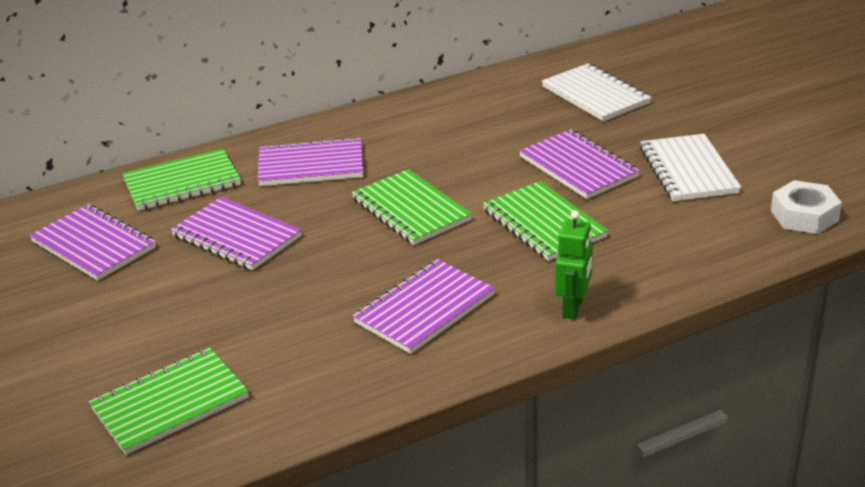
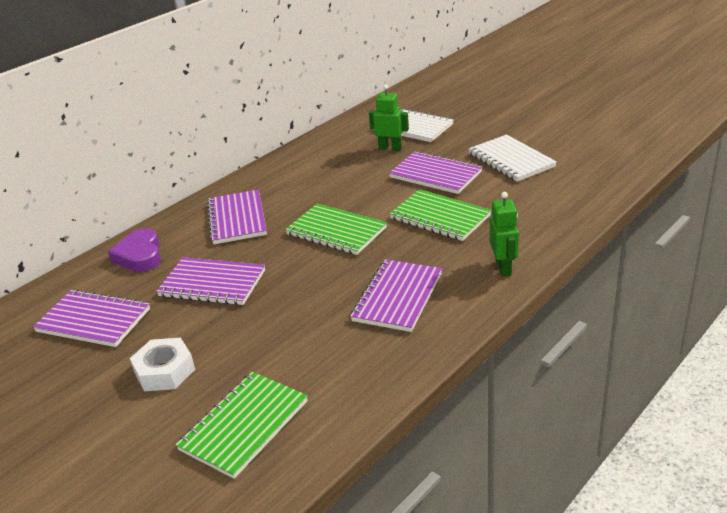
camera: 20 degrees left, 0 degrees up
green notebook [122,149,241,211] -> purple heart [108,228,161,272]
purple notebook [257,137,364,186] -> purple notebook turned 75 degrees counterclockwise [207,190,267,244]
white nut [771,180,842,234] -> white nut moved to [130,337,195,391]
none -> green robot [369,85,409,151]

